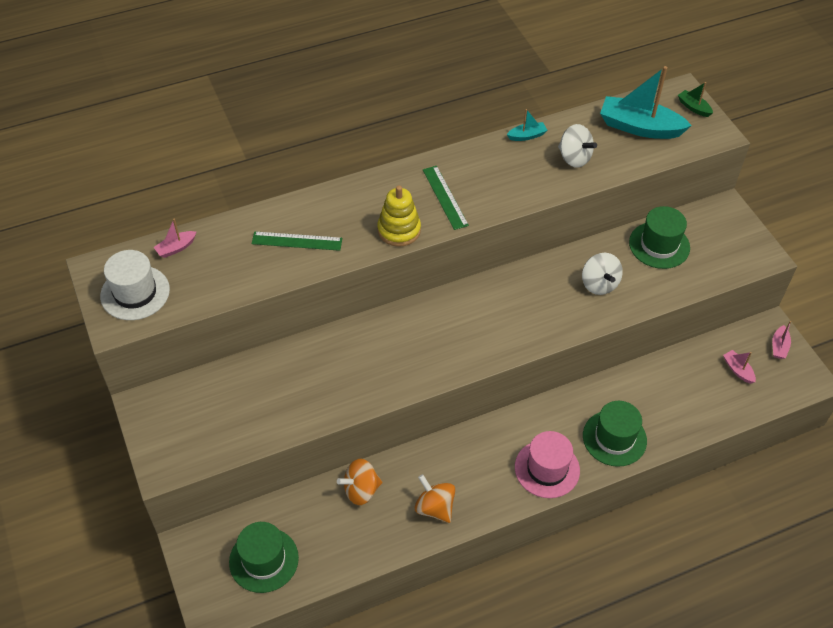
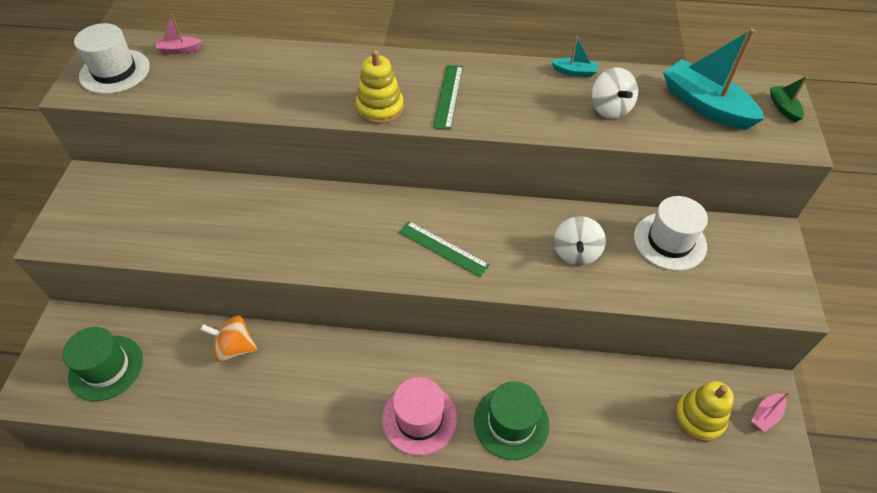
camera: 30 degrees right, 0 degrees up
green ruler [252,231,342,251] -> green ruler moved to [399,221,490,277]
orange spinning top [415,474,455,523] -> none
green hat [629,206,690,269] -> white hat [634,196,708,271]
pink boat [723,350,756,384] -> yellow stacking toy [674,381,734,442]

